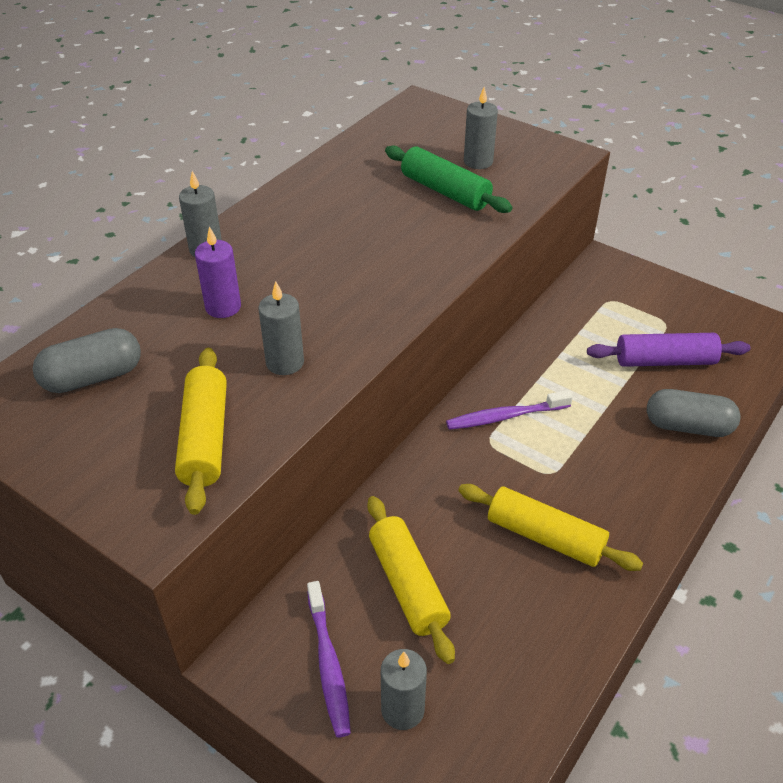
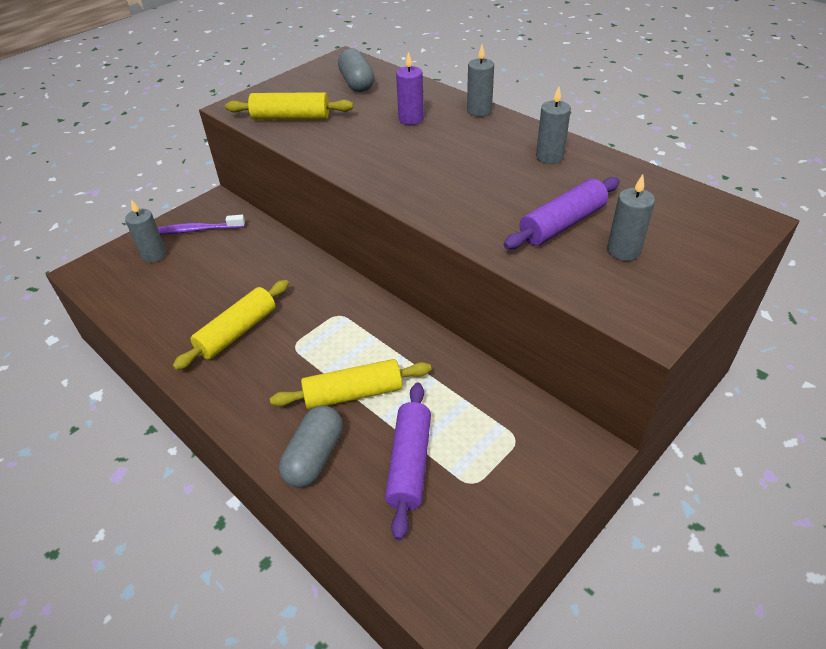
camera: 100 degrees right, 0 degrees up
grey candle [258,281,304,375] -> grey candle moved to [536,86,571,164]
yellow rolling pin [367,496,455,664] -> yellow rolling pin moved to [270,359,431,410]
green rolling pin [385,146,512,213] -> purple rolling pin [504,177,620,249]
purple toothbrush [446,390,573,430] -> none

